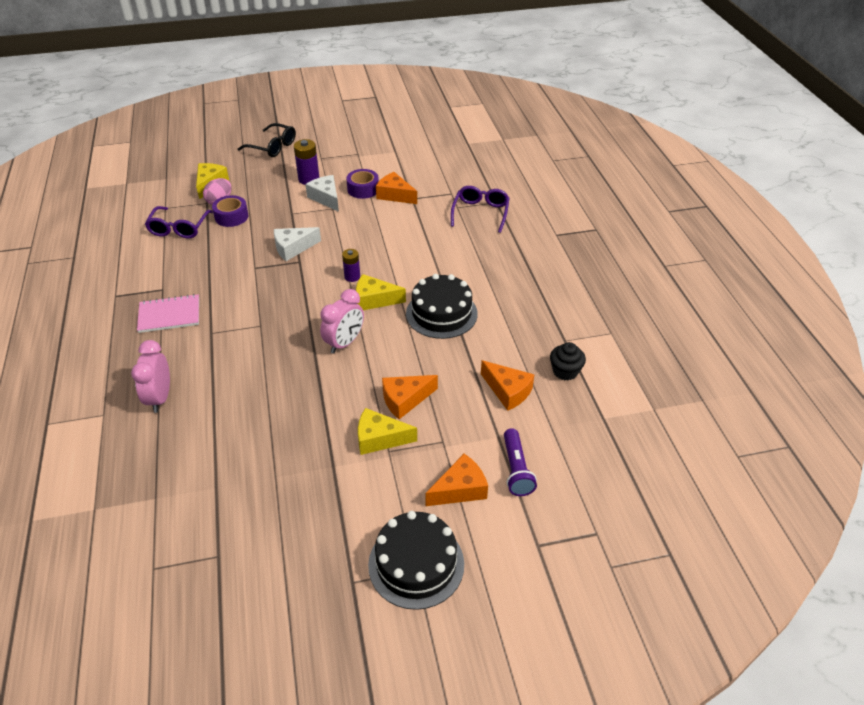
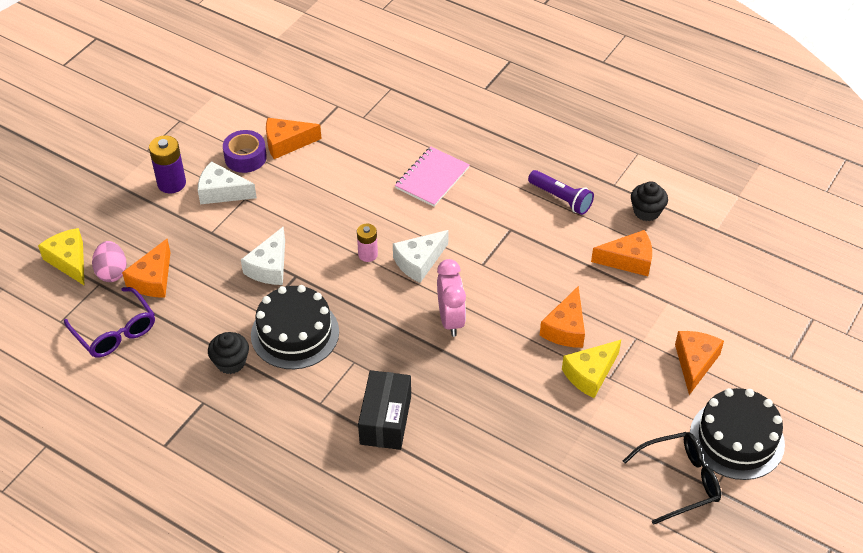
camera: 45 degrees left, 5 degrees up
pink clock [131,340,170,413] -> none
pink notebook [137,294,199,333] -> pink notebook moved to [395,147,470,207]
purple tape [212,195,248,227] -> orange cheese [122,239,171,298]
black glasses [238,123,296,157] -> black glasses moved to [623,432,721,525]
purple battery [342,249,360,282] -> pink battery [357,224,378,262]
yellow cheese [356,274,406,310] -> white cheese [393,230,449,283]
black cake [406,274,478,339] -> black cake moved to [251,285,339,369]
purple glasses [451,186,510,233] -> none
purple flashlight [504,428,537,496] -> purple flashlight moved to [528,170,594,215]
none -> black cupcake [208,332,249,374]
none -> black box [358,370,411,450]

